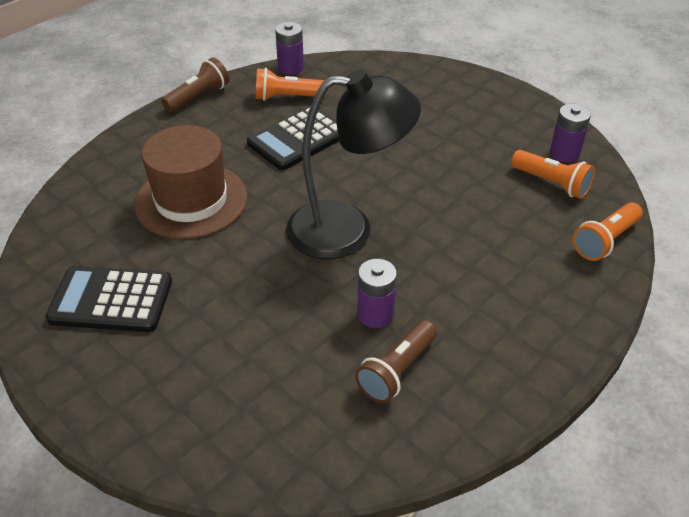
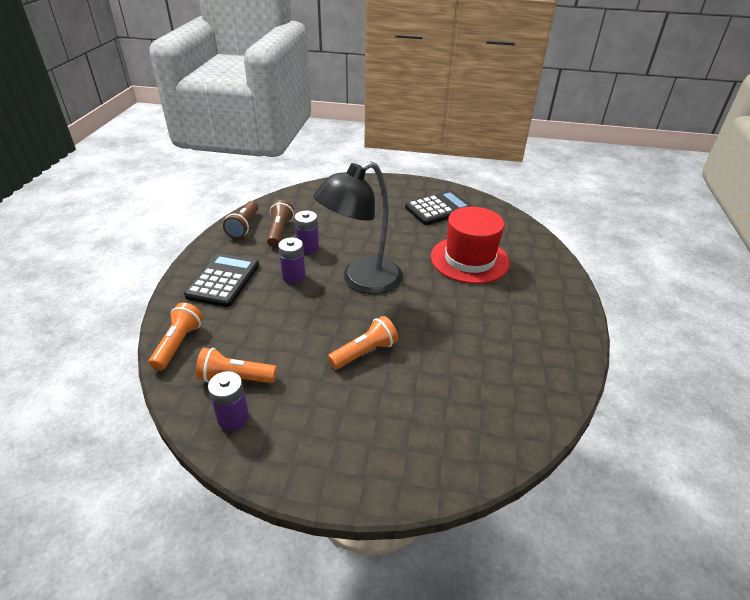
camera: 145 degrees right, 5 degrees down
brown hat [134,125,247,239] -> red hat [431,207,510,284]
brown flashlight [161,57,229,112] -> brown flashlight moved to [223,201,258,239]
black calculator [247,106,339,170] -> black calculator moved to [184,253,259,307]
orange flashlight [256,68,326,101] -> orange flashlight moved to [328,316,398,370]
purple battery [275,22,304,75] -> purple battery moved to [278,237,306,284]

